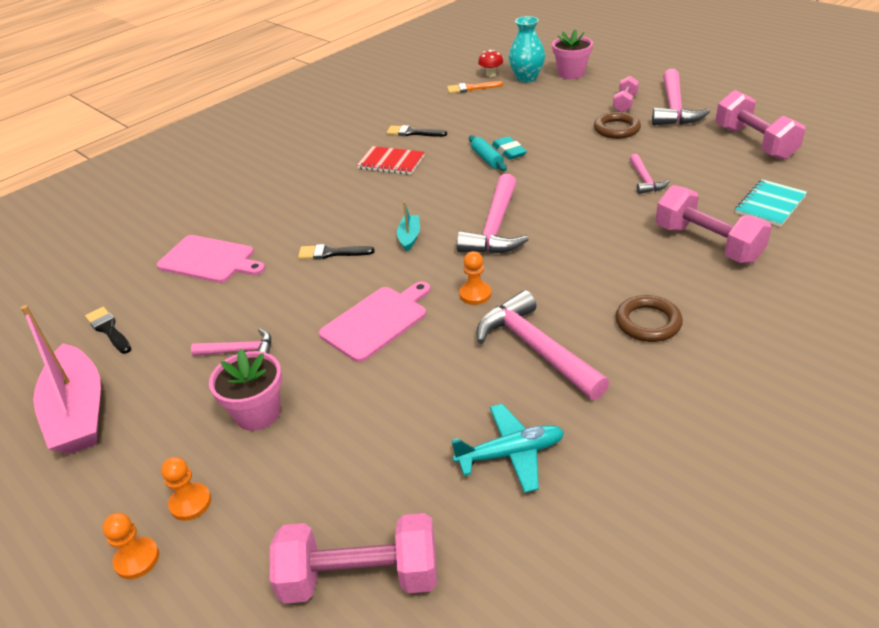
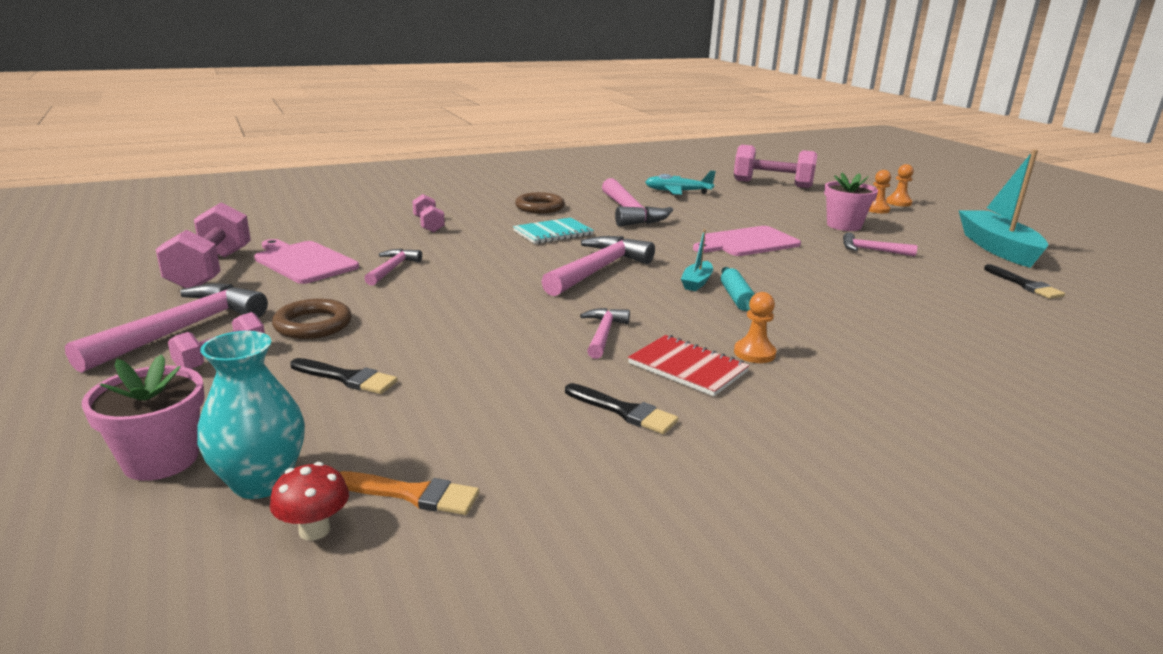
camera: 165 degrees left, 15 degrees down
pink boat [21,305,101,454] -> turquoise boat [958,149,1048,268]
pink cutting board [157,235,265,283] -> pink cutting board moved to [254,239,359,284]
black brush [298,244,375,260] -> black brush moved to [290,358,398,394]
orange pawn [459,251,491,305] -> orange pawn moved to [734,292,776,363]
turquoise rolling pin [469,135,507,171] -> turquoise rolling pin moved to [721,267,755,312]
turquoise eraser [492,136,527,160] -> none
pink dumbbell [656,185,772,263] -> pink dumbbell [412,194,445,232], size x0.56
turquoise notebook [735,179,807,227] -> turquoise notebook moved to [513,218,594,244]
none -> pink hammer [580,308,630,359]

